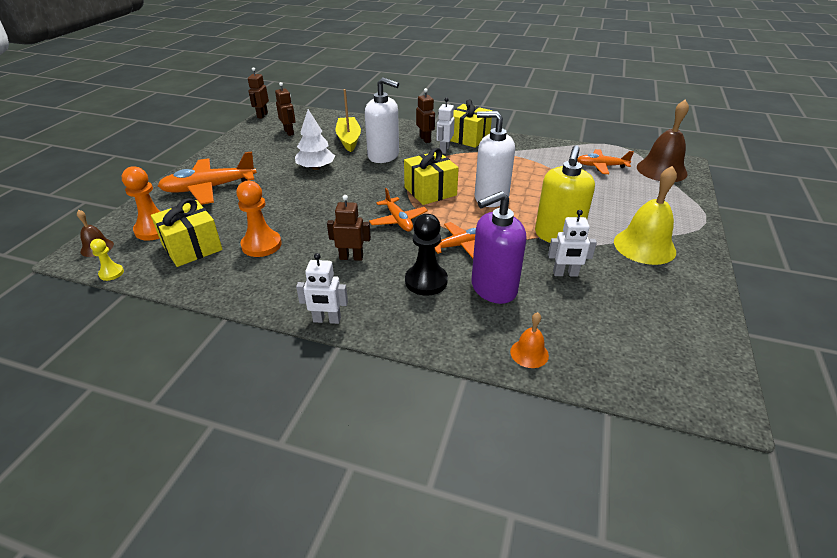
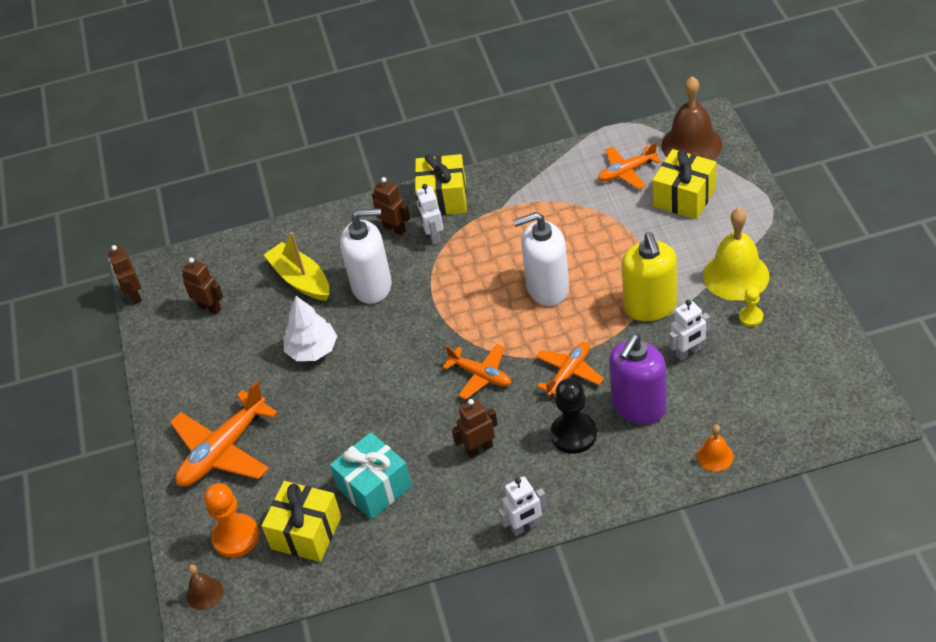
camera: 25 degrees left, 10 degrees up
yellow pawn [90,239,124,281] -> yellow pawn moved to [739,287,763,327]
orange pawn [236,181,282,257] -> turquoise gift [330,432,412,520]
yellow gift [404,148,459,205] -> yellow gift moved to [653,149,716,220]

